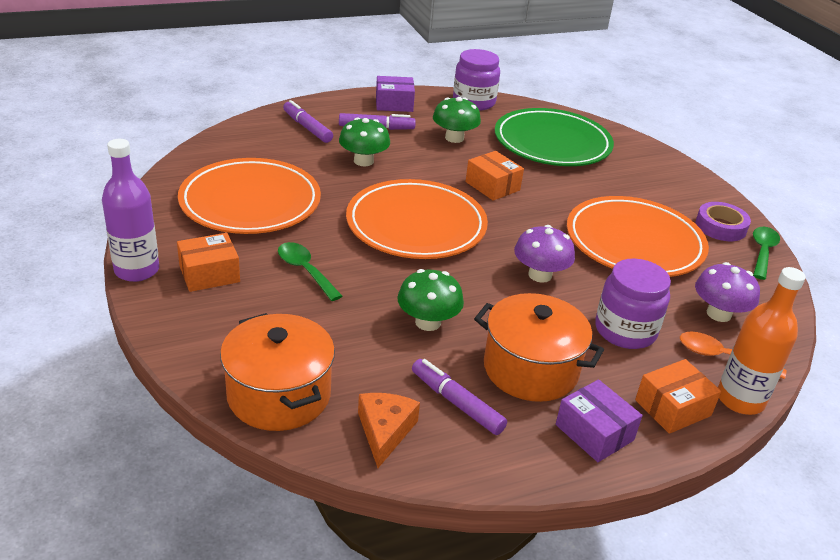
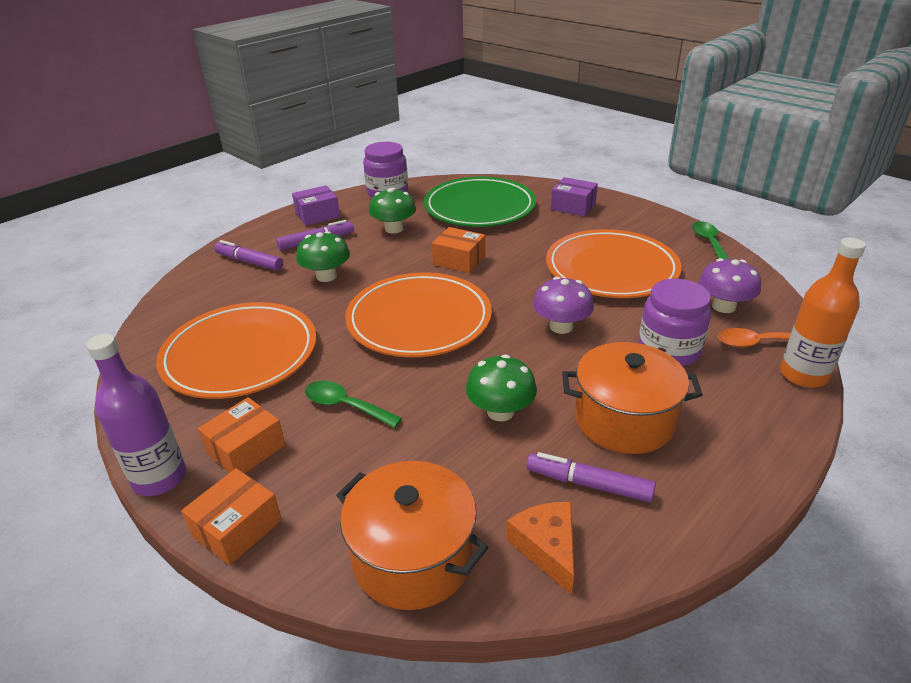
camera: 20 degrees left, 0 degrees up
purple box [556,379,643,462] -> purple box moved to [551,177,598,216]
orange box [635,359,721,434] -> orange box moved to [181,468,282,566]
purple tape [696,202,751,241] -> none

